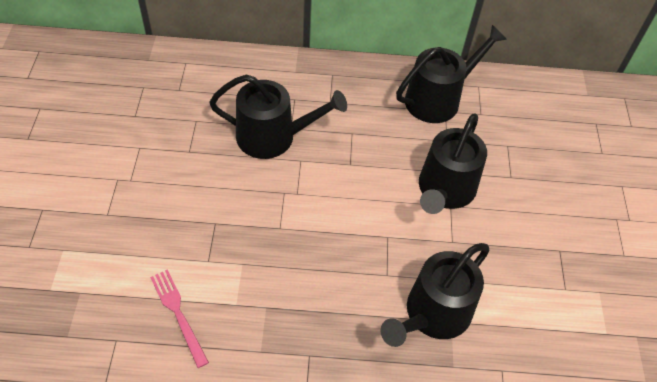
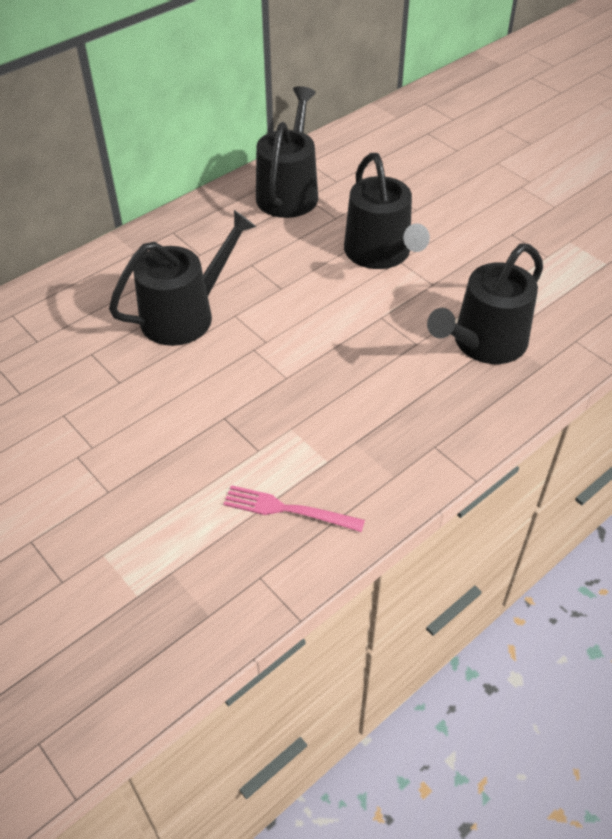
camera: 40 degrees left, 5 degrees down
black watering can [381,243,490,347] -> black watering can turned 45 degrees clockwise [427,244,543,364]

